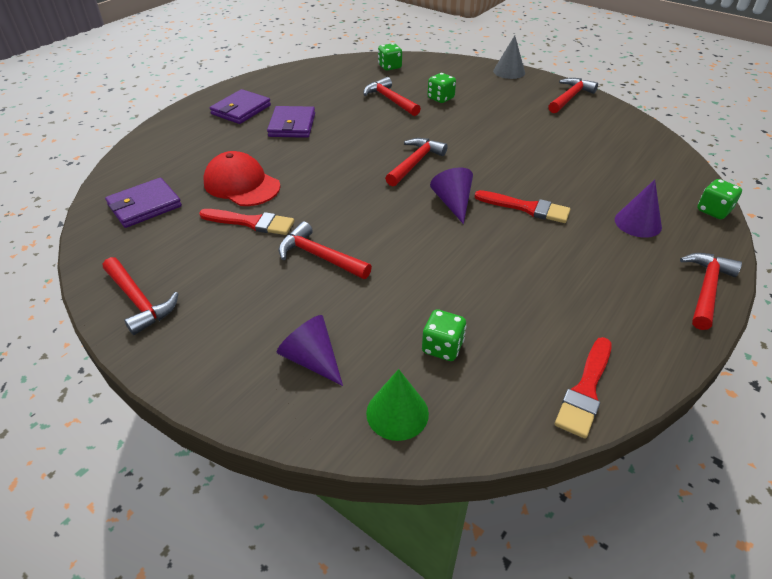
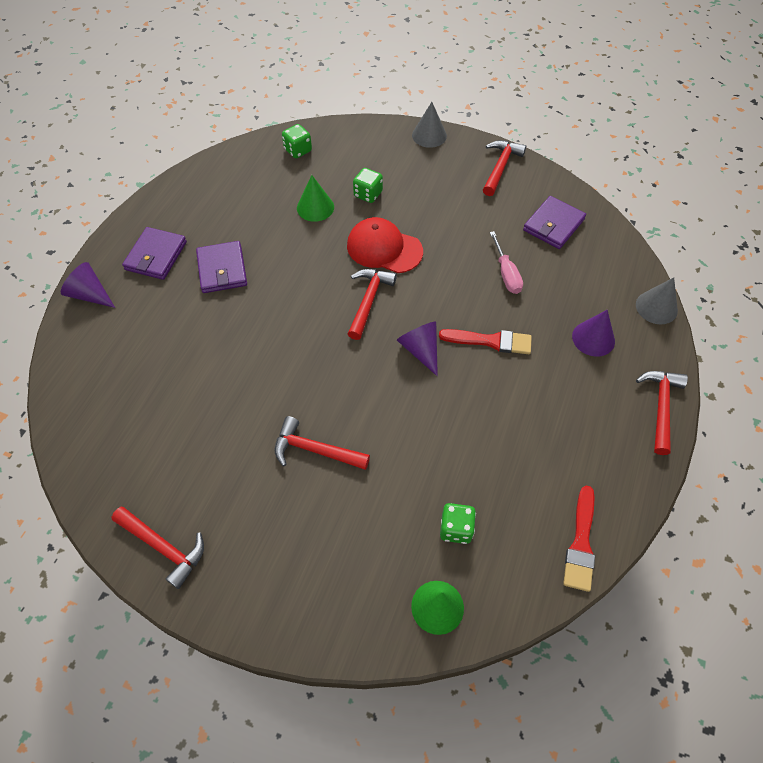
camera: 15 degrees left, 15 degrees up
purple wallet [105,178,182,228] -> purple wallet moved to [523,196,586,249]
red brush [199,209,294,235] -> none
red cap [203,151,281,206] -> red cap moved to [347,217,423,273]
purple cone [277,315,343,386] -> purple cone moved to [61,262,115,308]
red hammer [364,77,421,116] -> green cone [297,175,334,222]
green dice [697,179,742,219] -> grey cone [636,277,678,324]
none -> pink screwdriver [490,231,523,294]

